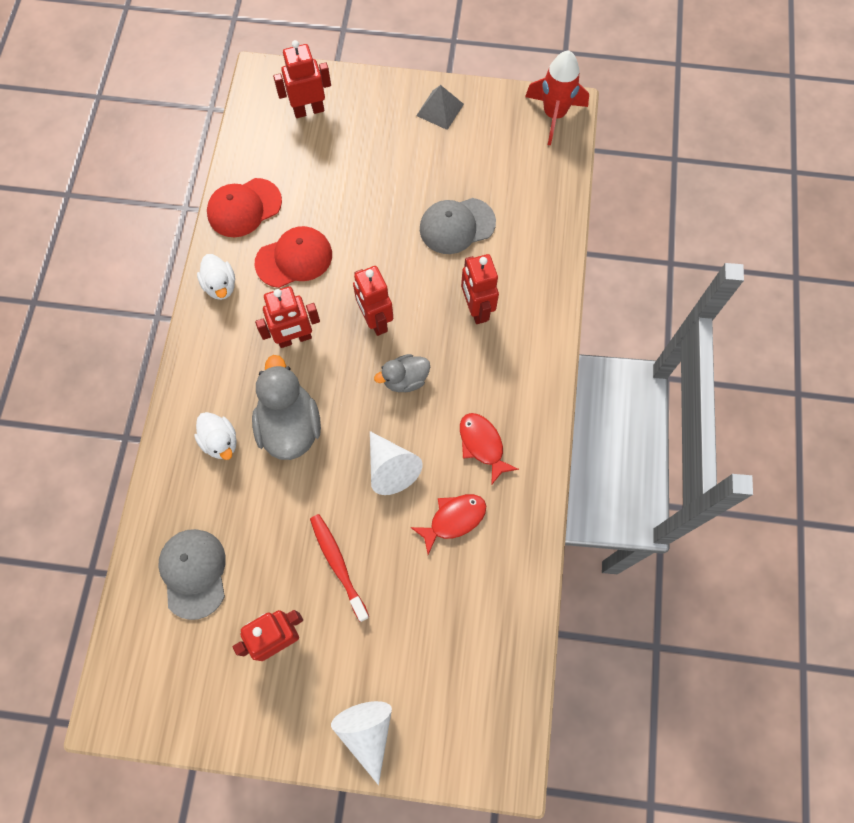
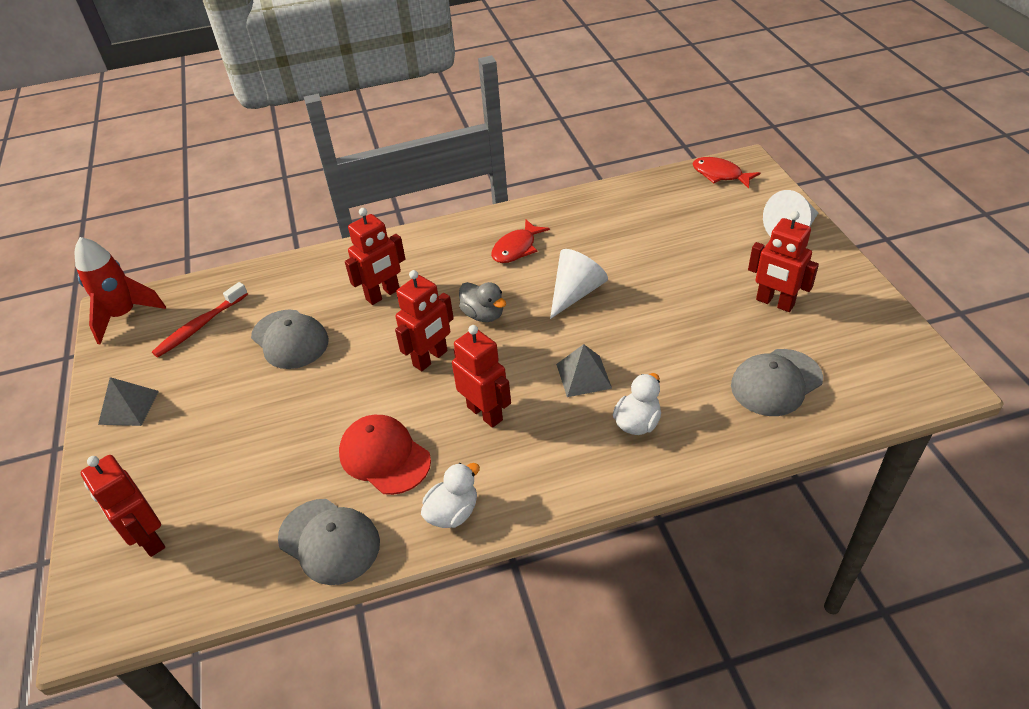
camera: 110 degrees left, 25 degrees down
red cap [207,178,282,237] -> grey cap [278,499,380,585]
grey duck [252,355,321,460] -> grey pyramid [556,344,612,397]
red toothbrush [310,514,369,622] -> red toothbrush moved to [152,282,248,357]
red fish [410,494,486,555] -> red fish moved to [693,157,760,189]

